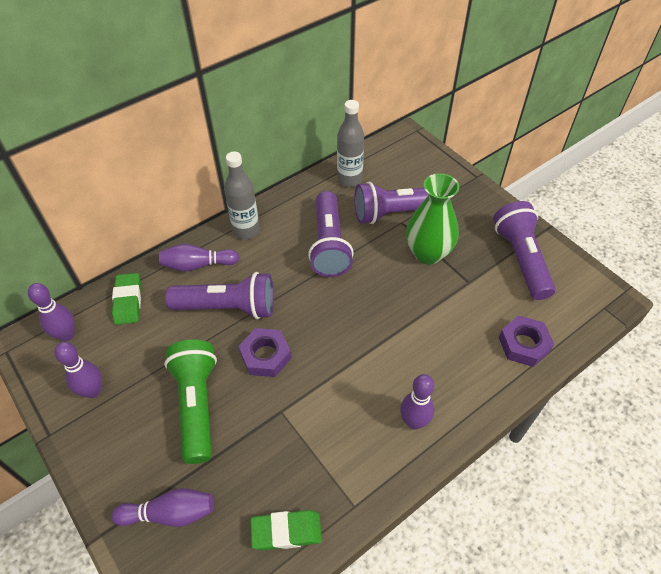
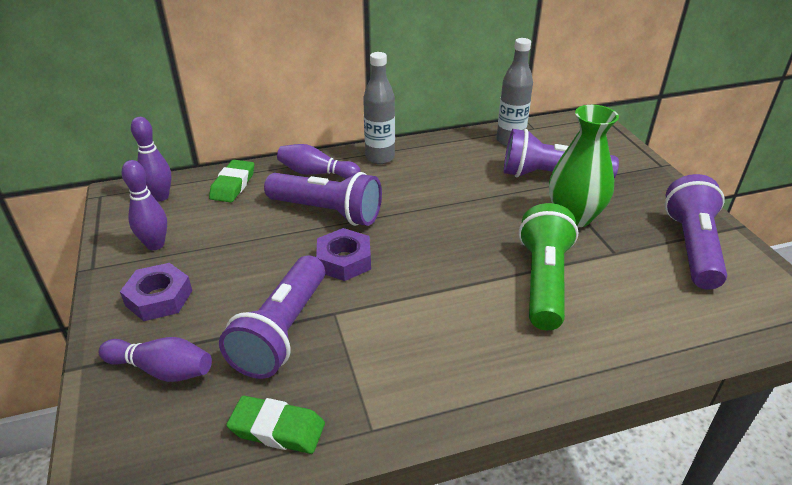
camera: 20 degrees right, 15 degrees down
green flashlight [164,340,217,464] -> green flashlight moved to [519,203,578,330]
purple flashlight [308,191,354,277] -> purple flashlight moved to [219,255,325,379]
purple bowling pin [400,374,435,430] -> none
purple nut [499,316,554,367] -> purple nut moved to [120,263,192,321]

